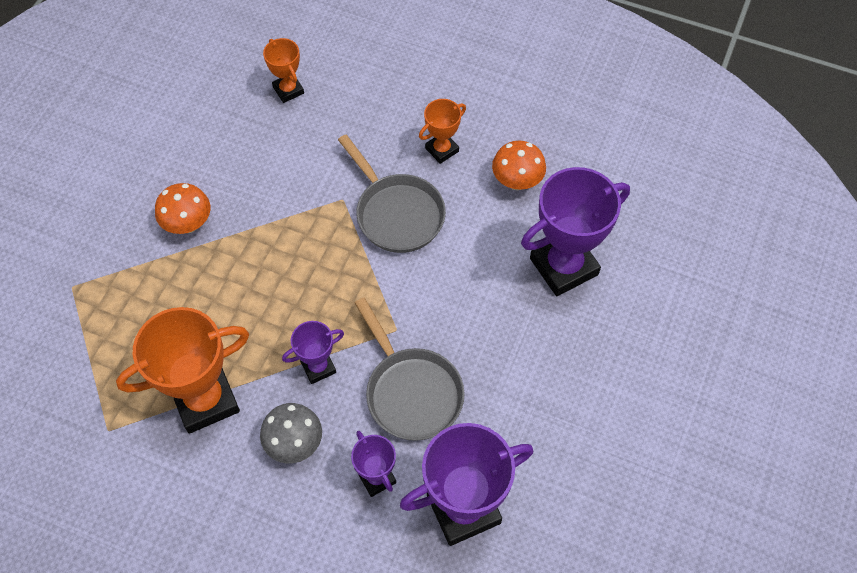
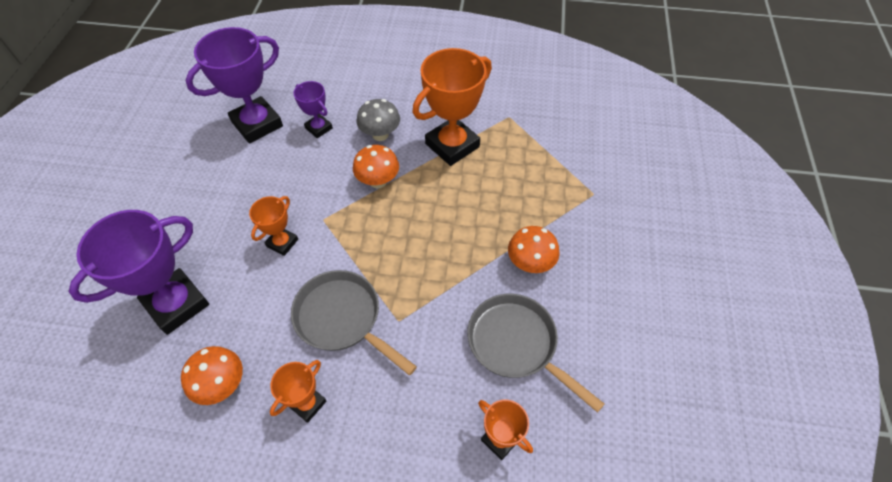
camera: 165 degrees right, 5 degrees down
purple trophy [282,321,344,384] -> orange mushroom [353,145,399,188]
grey pan [355,298,465,441] -> grey pan moved to [467,294,604,413]
none -> orange trophy [249,196,298,256]

